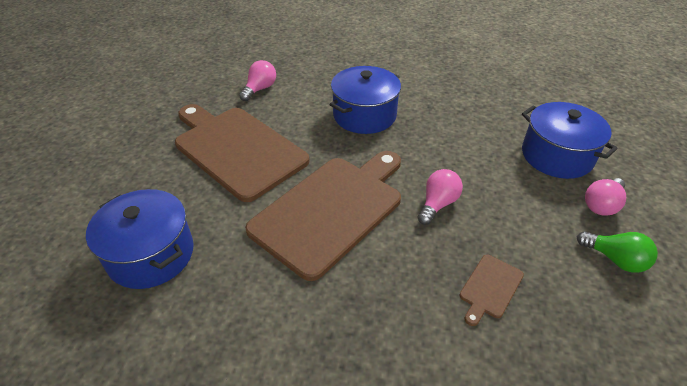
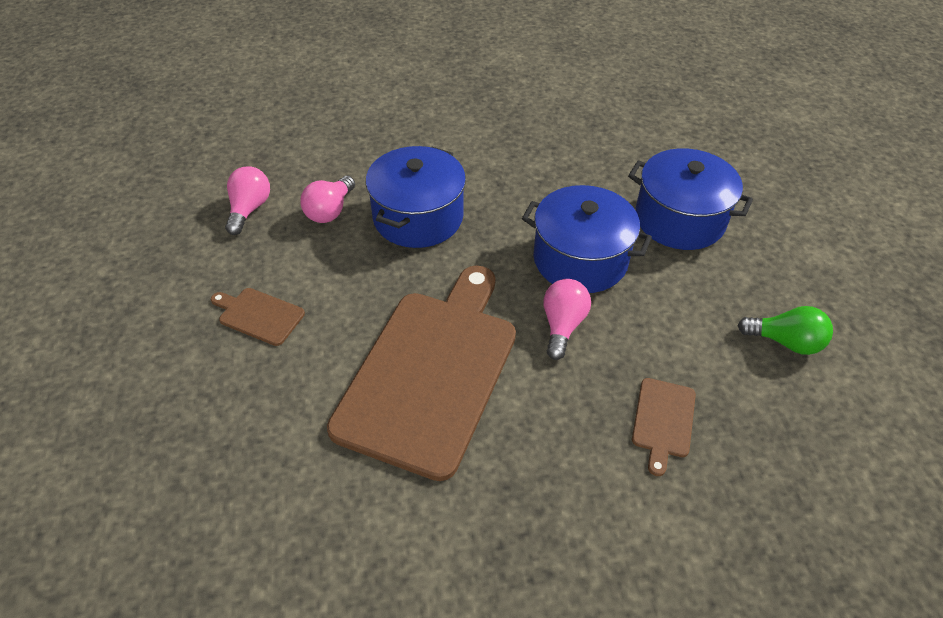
camera: 20 degrees left, 5 degrees up
blue pot [86,189,194,289] -> blue pot moved to [522,185,652,293]
brown cutting board [175,104,310,202] -> brown cutting board [211,288,305,346], size x0.41
pink light bulb [585,178,626,216] -> pink light bulb moved to [300,176,355,223]

